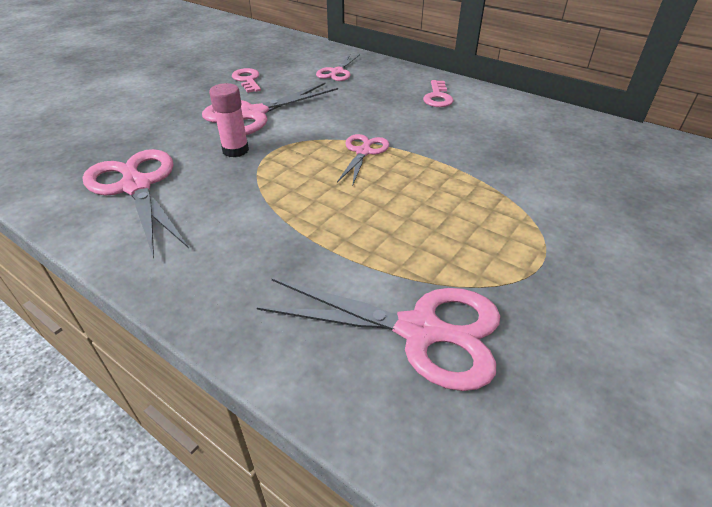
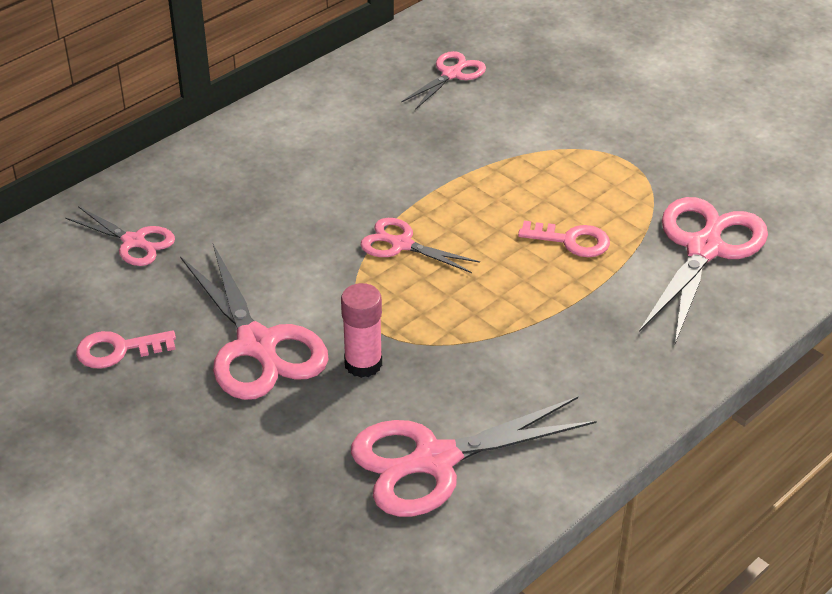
camera: 80 degrees left, 0 degrees up
pink key [423,80,454,107] -> pink key moved to [518,221,610,257]
none -> pink scissors [401,51,486,110]

